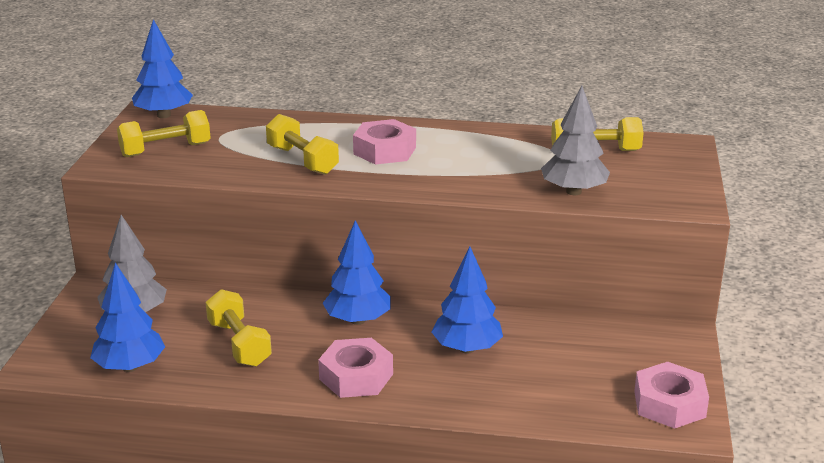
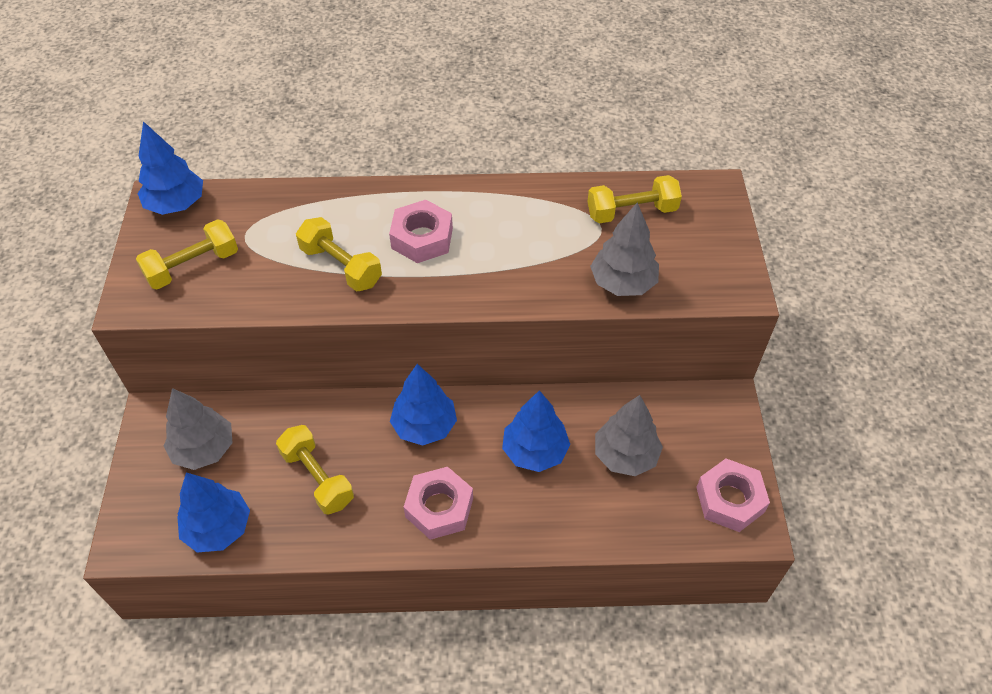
camera: 10 degrees left, 25 degrees up
none -> grey tree [595,395,663,476]

